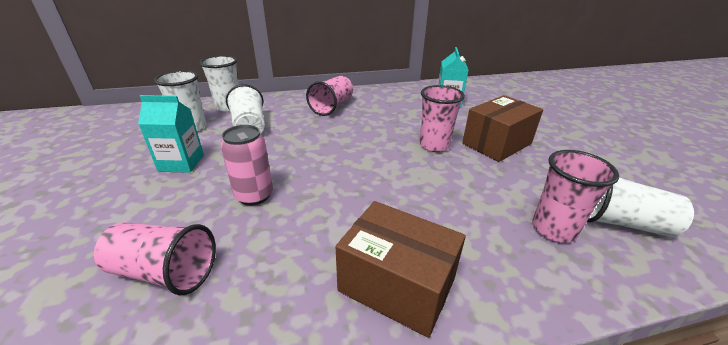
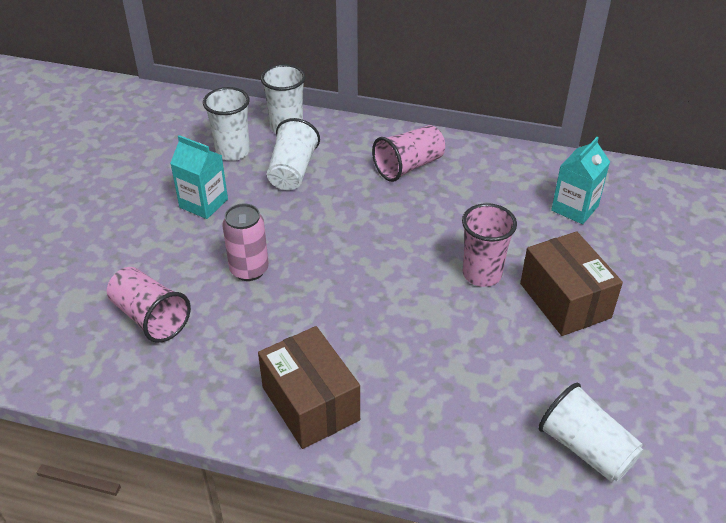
camera: 30 degrees right, 10 degrees up
brown box [462,95,543,162] -> brown box turned 75 degrees clockwise [520,231,623,336]
pink cup [532,150,619,243] -> none

